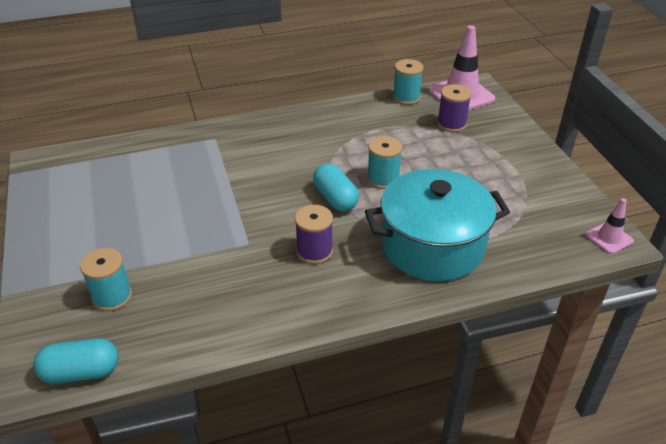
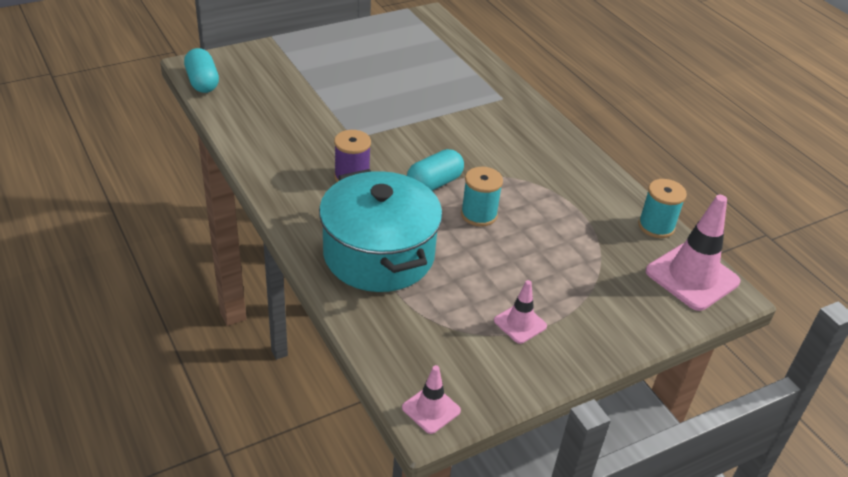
camera: 75 degrees right, 0 degrees up
turquoise spool [80,248,132,311] -> none
purple spool [437,84,472,132] -> none
none -> pink traffic cone [494,280,547,344]

